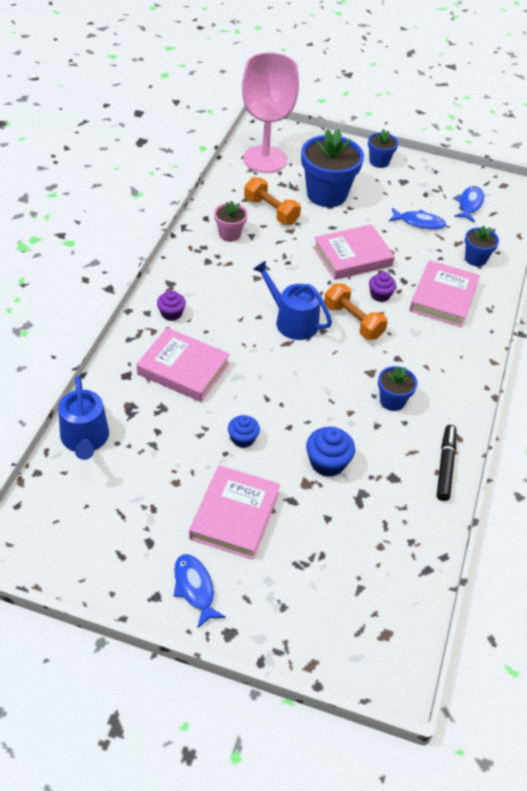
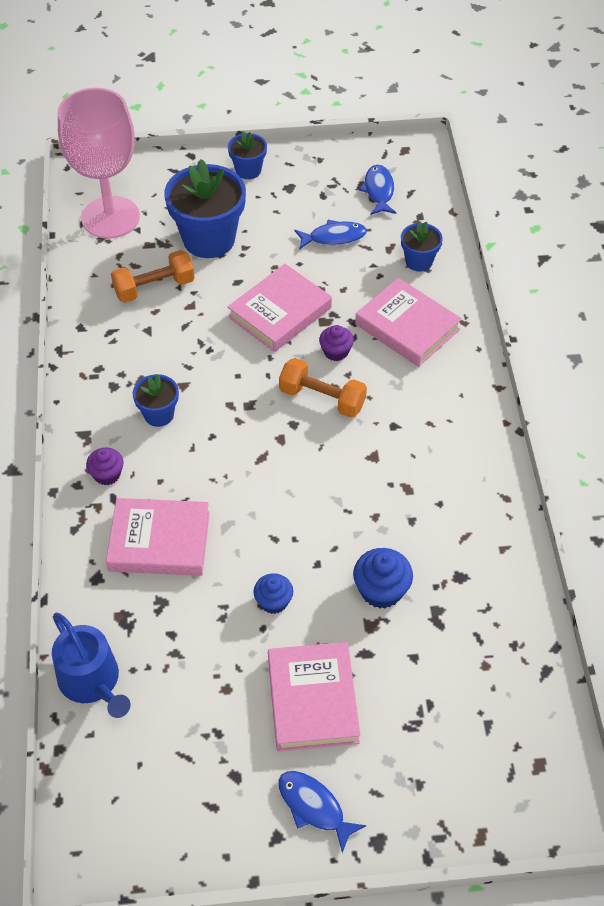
camera: 20 degrees left, 5 degrees up
pink flower pot [214,201,248,242] -> none
orange dumbbell [244,177,301,225] -> orange dumbbell turned 45 degrees counterclockwise [111,250,195,303]
blue watering can [253,261,332,340] -> none
blue flower pot [378,366,417,411] -> blue flower pot moved to [133,374,179,427]
pink book [410,260,480,327] -> pink book turned 45 degrees counterclockwise [355,278,462,367]
black marker [437,425,456,501] -> none

